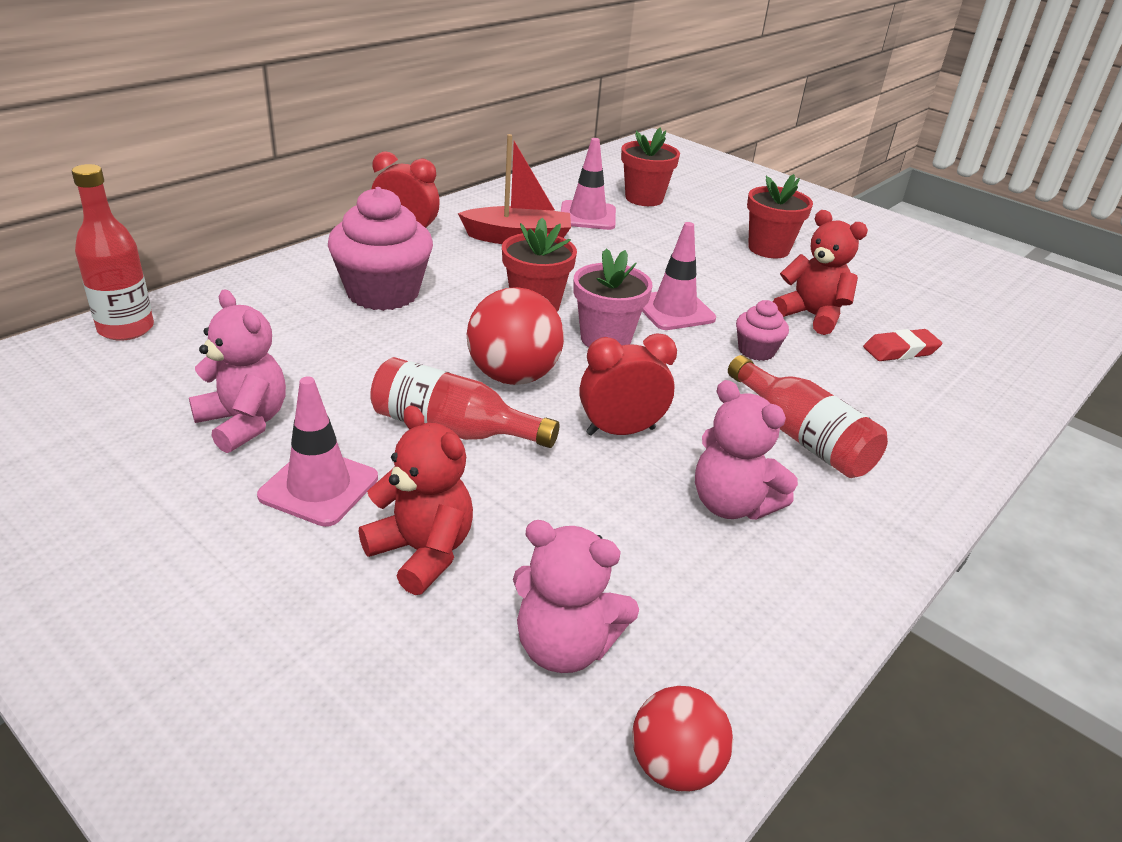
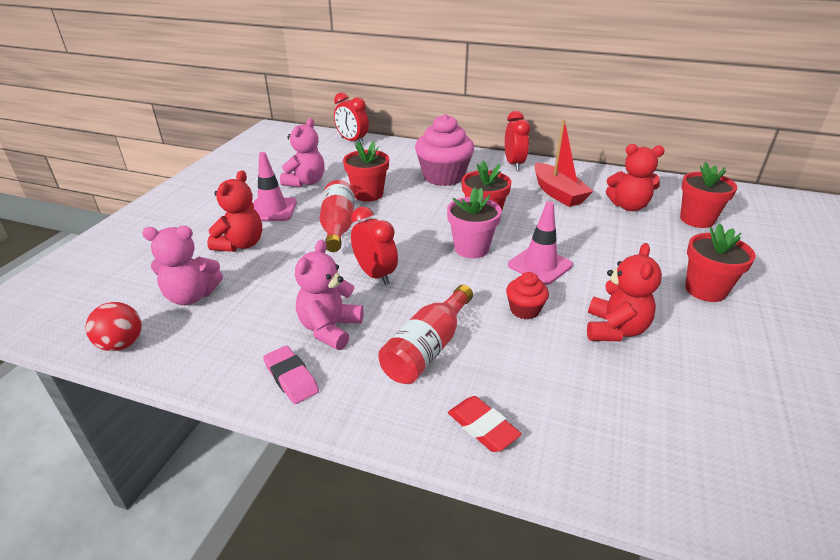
camera: 70 degrees right, 0 degrees up
red bottle [72,164,154,341] -> red clock [334,92,369,145]
red ball [467,287,564,385] -> none
pink teddy bear [513,520,639,673] -> pink teddy bear turned 90 degrees counterclockwise [142,226,223,305]
pink traffic cone [561,138,616,230] -> red teddy bear [606,144,665,211]
pink cupcake [736,300,789,361] -> red cupcake [506,272,549,319]
red eraser [863,329,942,361] -> red eraser moved to [448,396,522,452]
none -> pink eraser [263,346,319,404]
none -> red flower pot [343,141,389,202]

